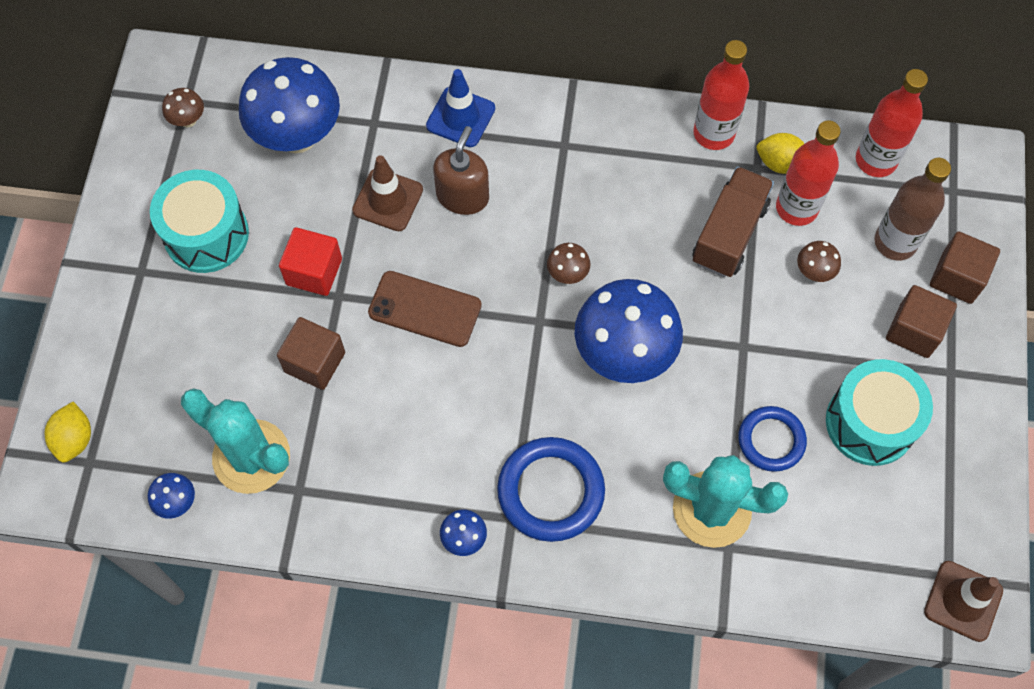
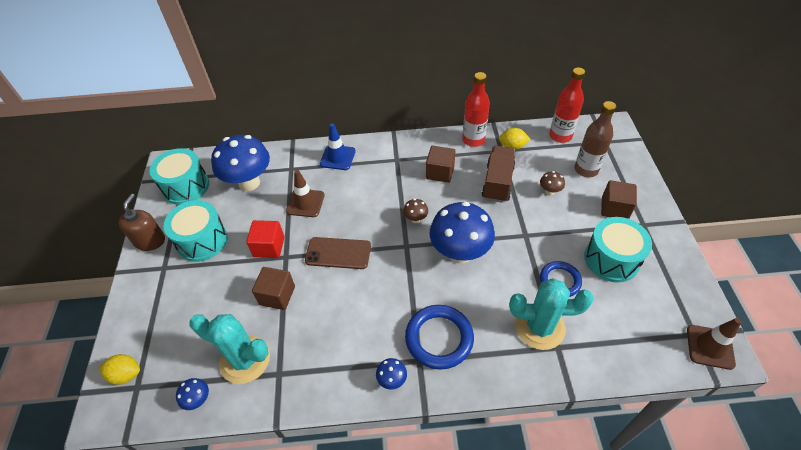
camera: 10 degrees left, 15 degrees down
yellow lemon [45,402,91,462] -> yellow lemon turned 75 degrees counterclockwise [99,354,140,385]
brown mushroom [162,88,204,128] -> turquoise drum [149,148,209,205]
brown soap dispenser [433,126,489,215] -> brown soap dispenser moved to [119,194,165,251]
red bottle [776,121,841,226] -> none
brown cube [930,231,1000,304] -> brown cube moved to [426,146,455,183]

